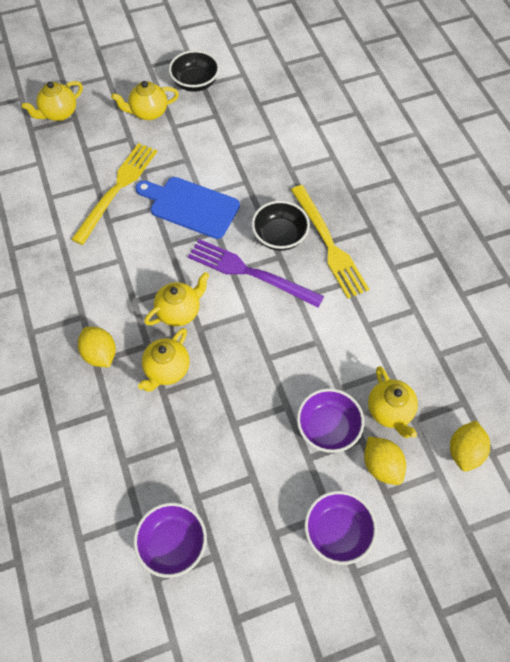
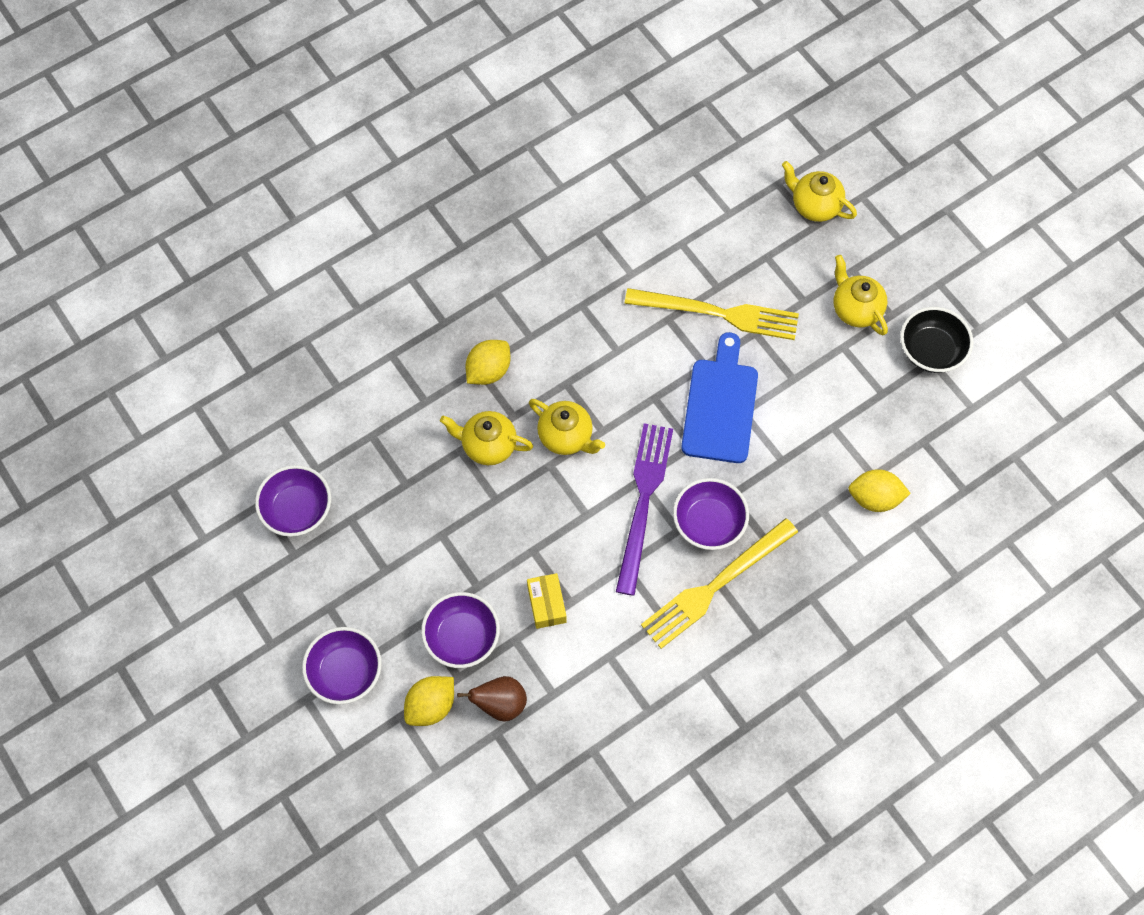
camera: 75 degrees right, 5 degrees up
black bowl [252,200,310,251] -> purple bowl [673,478,749,550]
yellow teapot [368,366,418,438] -> brown pear [457,676,527,722]
yellow lemon [450,420,490,472] -> yellow lemon moved to [848,469,911,512]
none -> yellow box [527,573,567,629]

